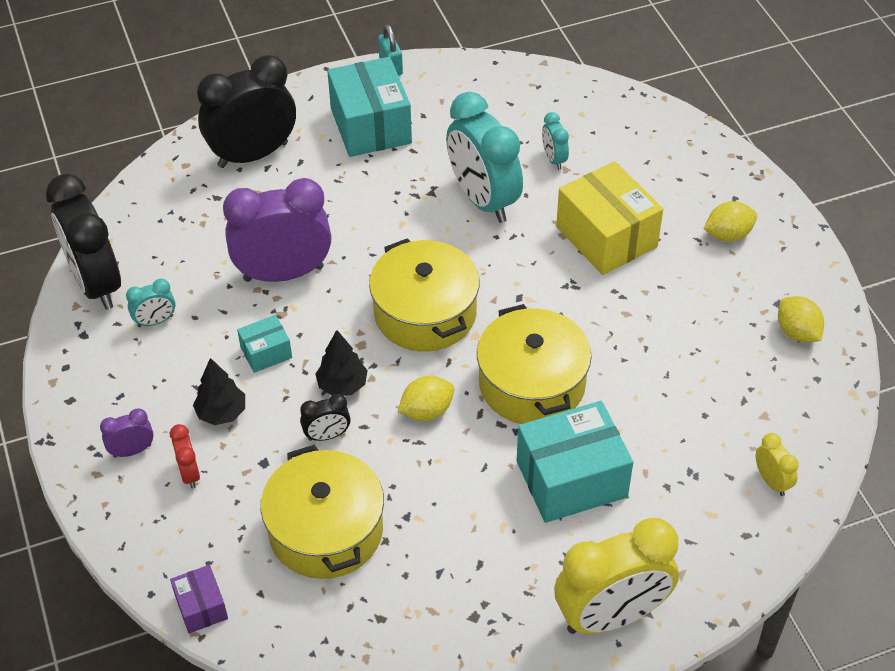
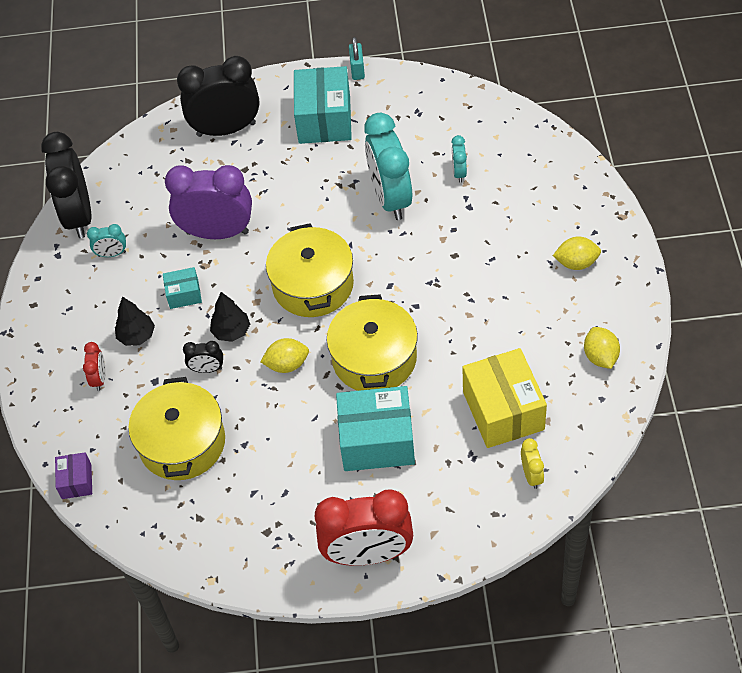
camera: 20 degrees right, 5 degrees up
purple clock [100,408,154,458] -> none
yellow clock [554,518,679,634] -> red clock [315,489,413,566]
yellow box [556,161,663,275] -> yellow box moved to [462,348,547,448]

